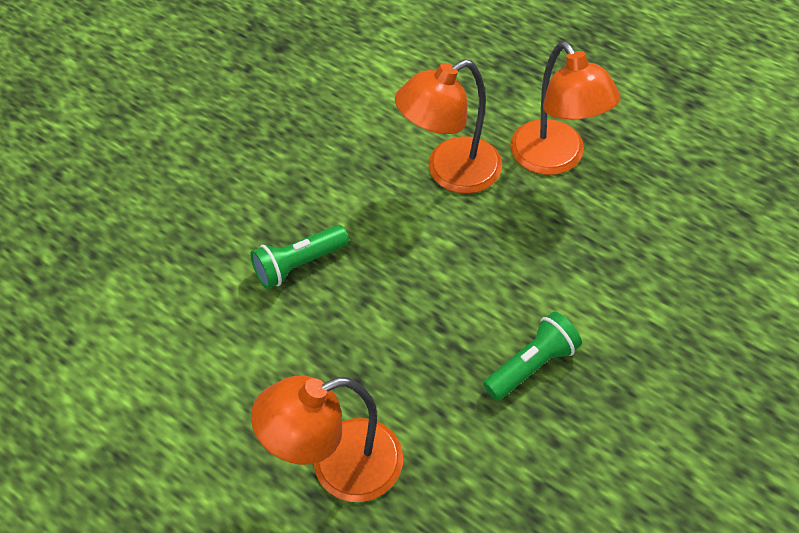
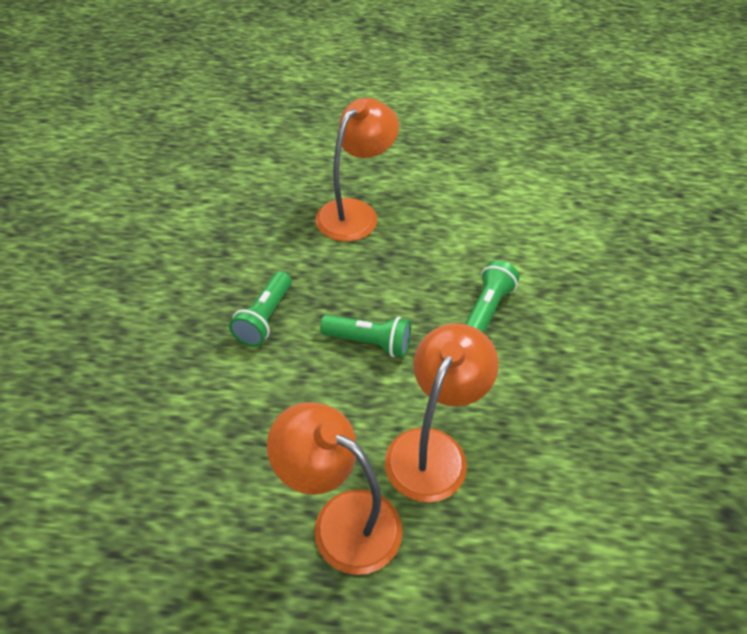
camera: 145 degrees right, 5 degrees down
none -> green flashlight [320,314,411,357]

